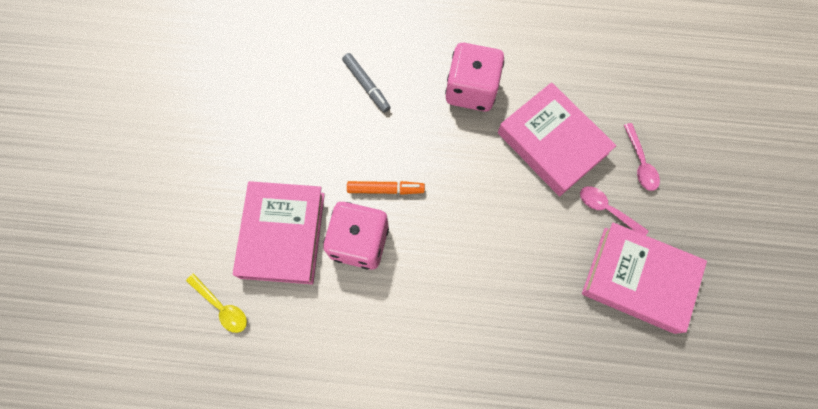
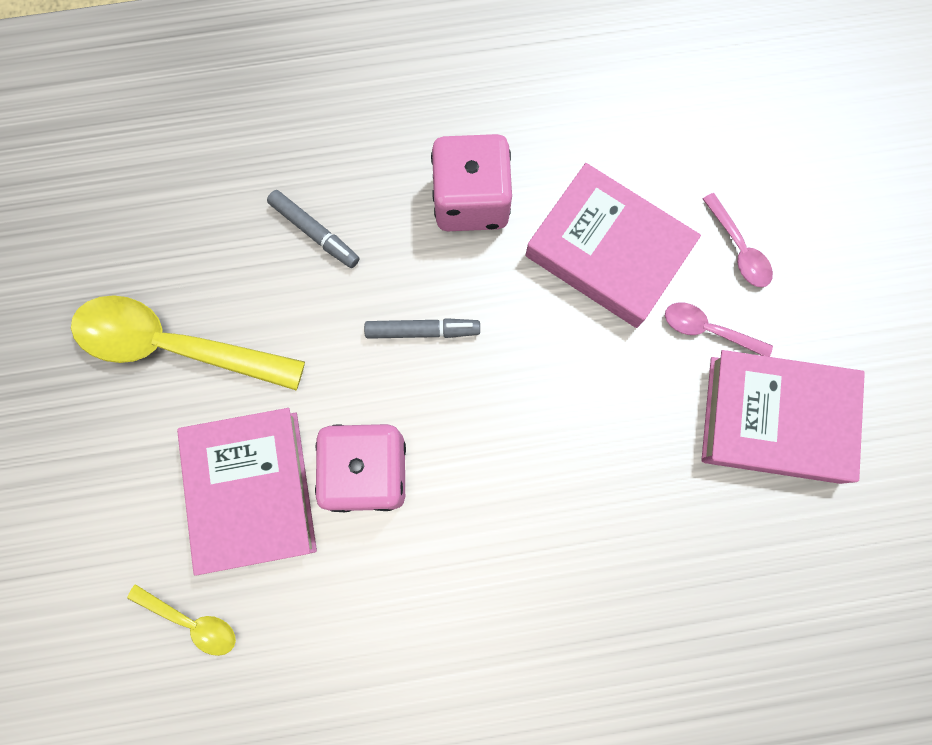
camera: 15 degrees left, 5 degrees up
orange marker [347,181,425,195] -> none
none -> yellow spoon [71,295,305,391]
none -> grey marker [364,318,480,339]

